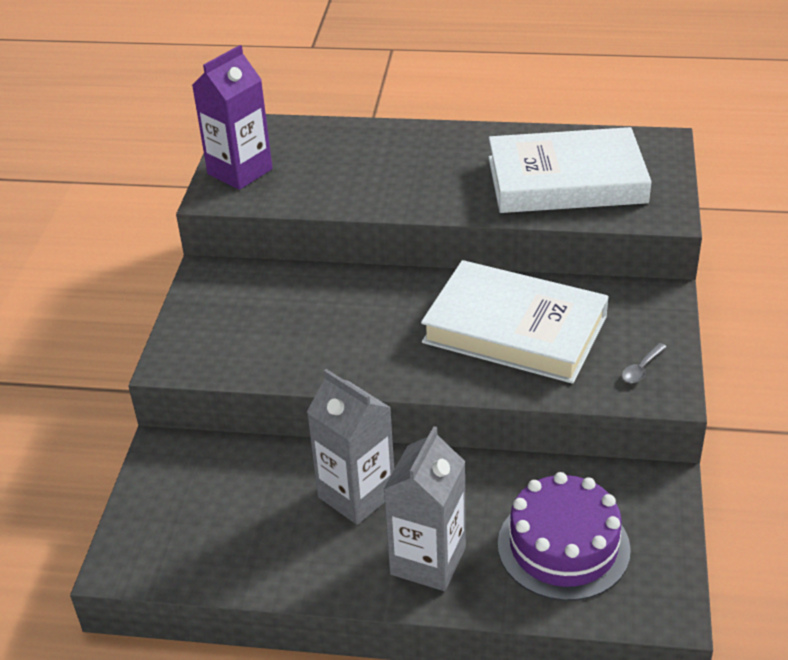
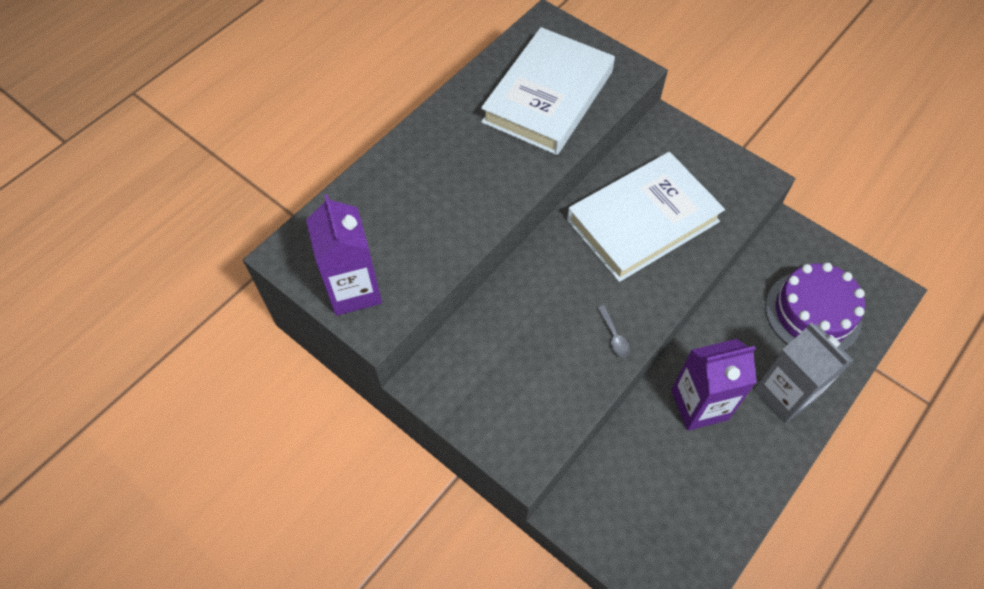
camera: 60 degrees left, 20 degrees up
grey carton [307,369,394,525] -> purple carton [671,339,757,431]
grey spoon [622,343,666,383] -> grey spoon moved to [598,305,630,357]

